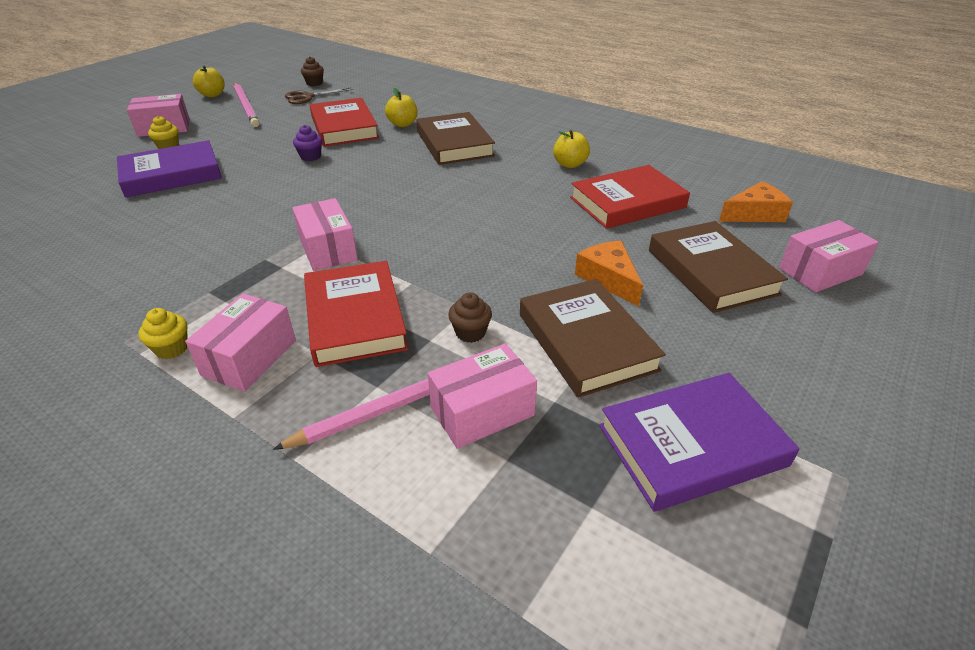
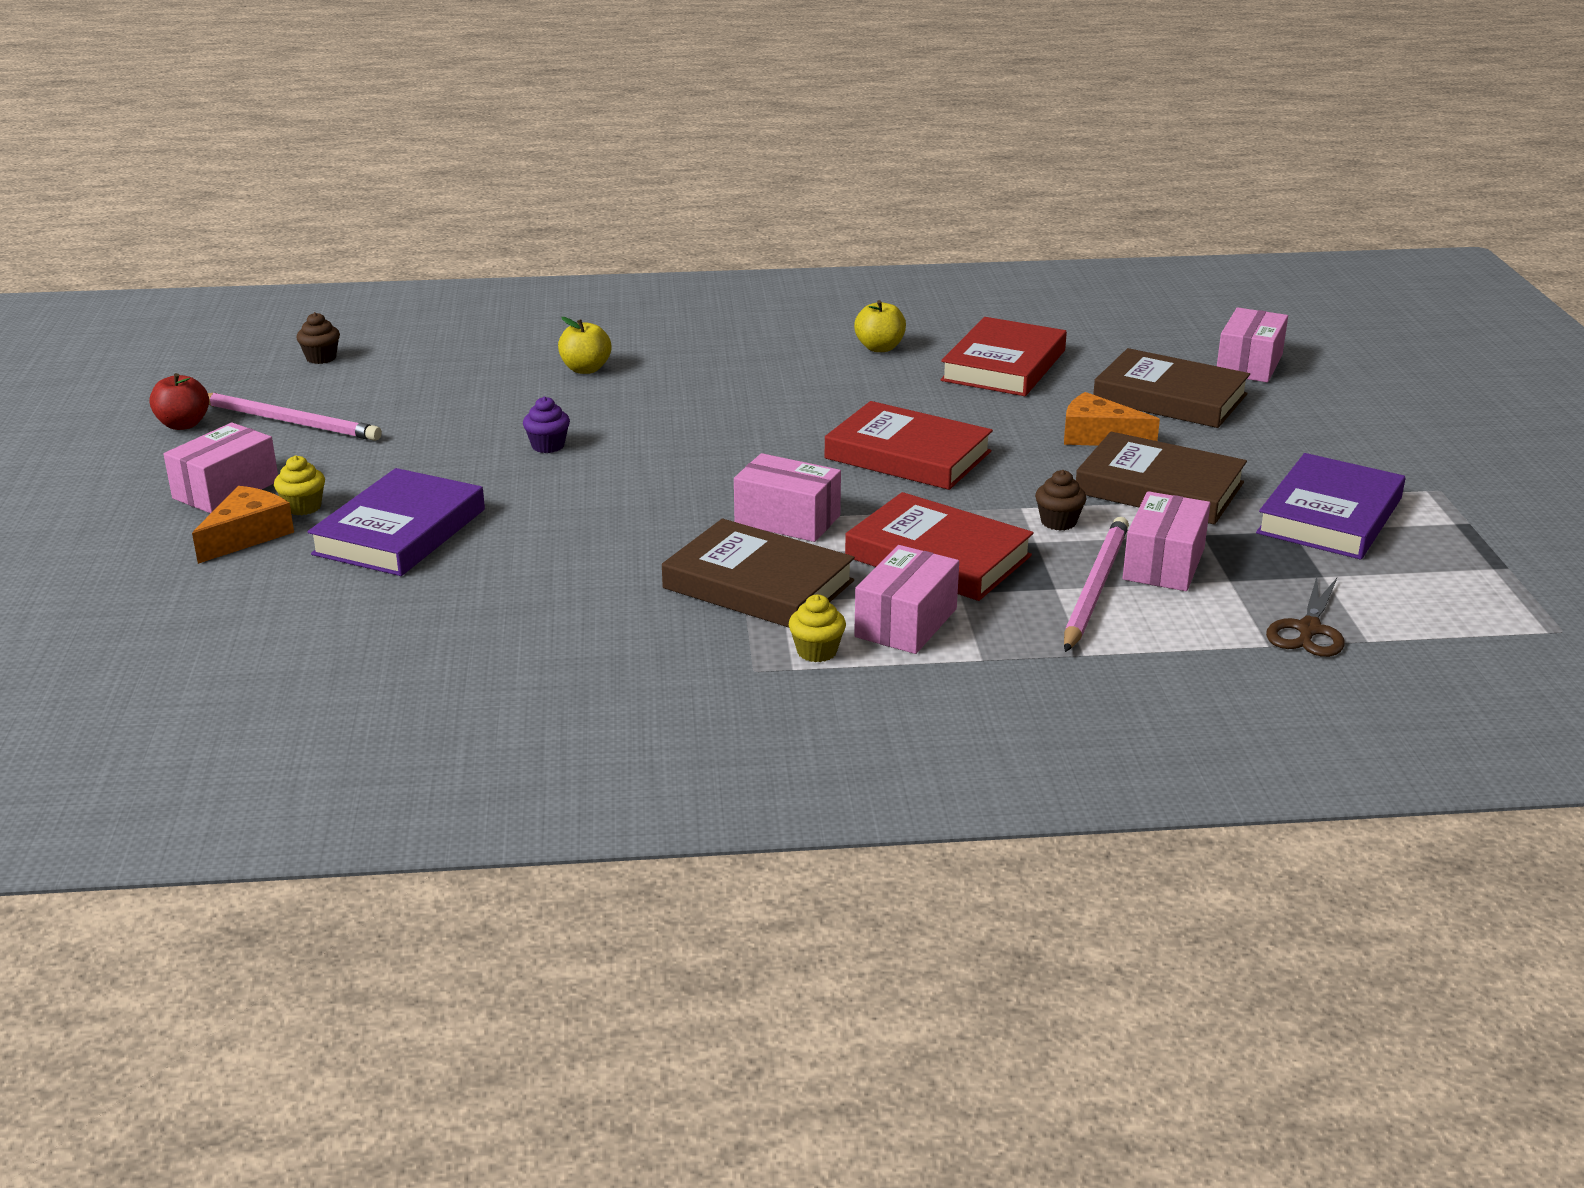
camera: 40 degrees left, 10 degrees down
pink box [185,293,296,392] -> pink box turned 45 degrees clockwise [854,545,959,654]
yellow apple [193,66,225,97] -> red apple [149,373,209,430]
brown scissors [285,87,353,104] -> brown scissors moved to [1266,577,1345,657]
red book [310,98,379,147] -> red book moved to [825,401,993,490]
brown book [417,112,495,165] -> brown book moved to [662,519,855,628]
orange cheese [719,181,793,222] -> orange cheese moved to [192,486,294,564]

